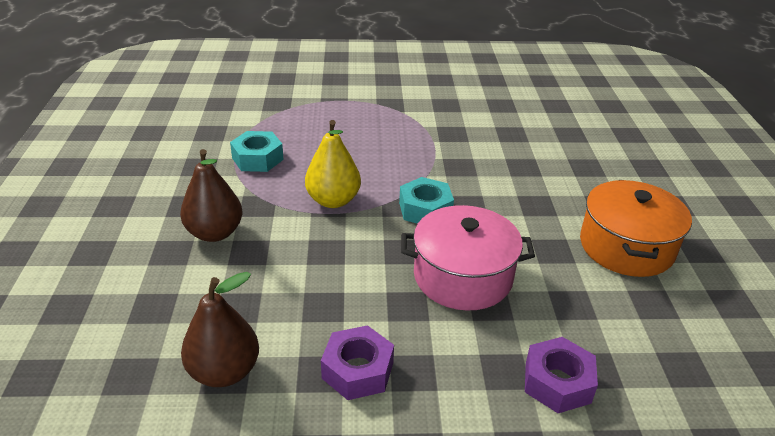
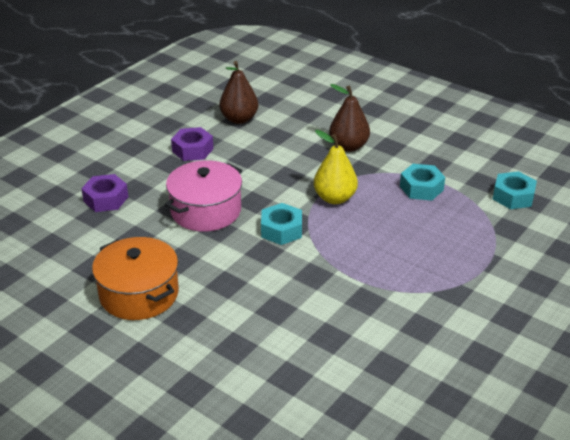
camera: 130 degrees right, 0 degrees up
none -> turquoise nut [493,171,537,209]

